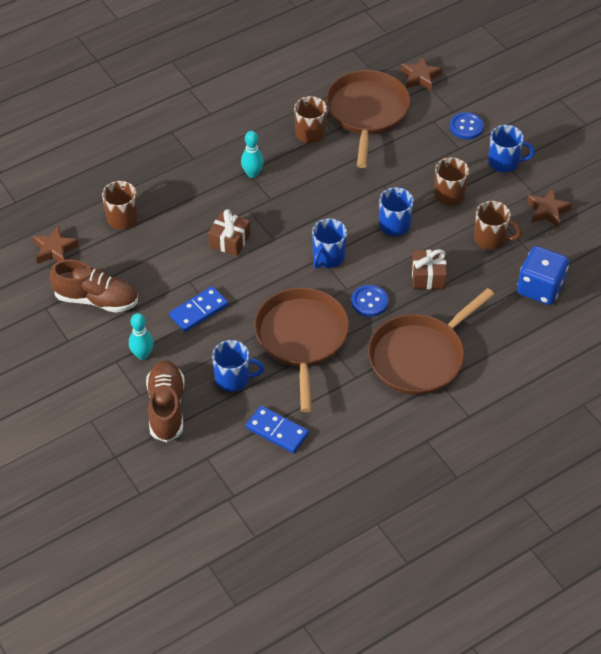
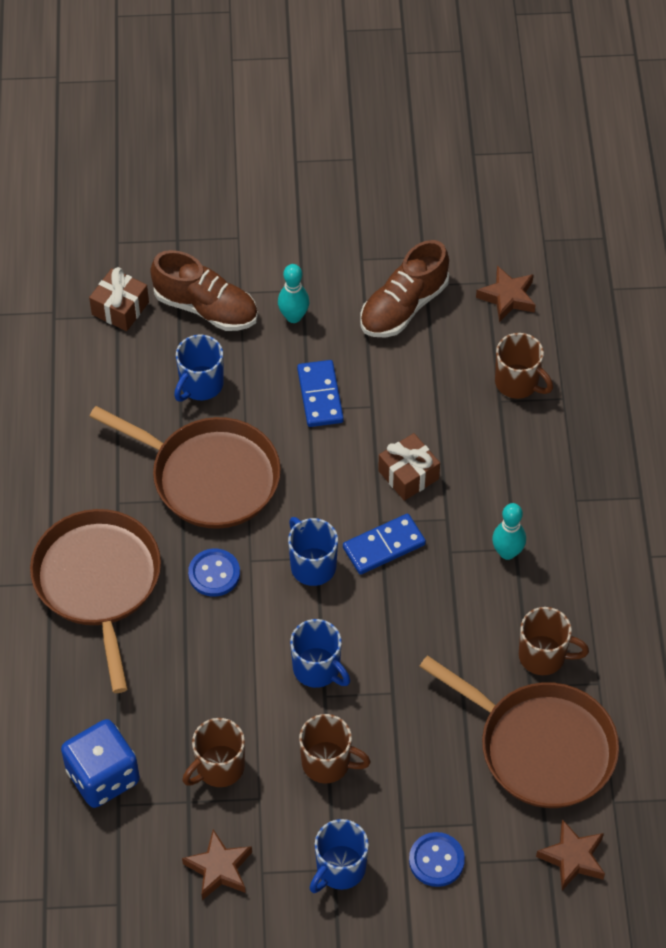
camera: 120 degrees right, 5 degrees up
blue domino [246,406,309,453] -> blue domino moved to [343,514,426,575]
brown gift [412,249,447,289] -> brown gift moved to [89,267,149,331]

